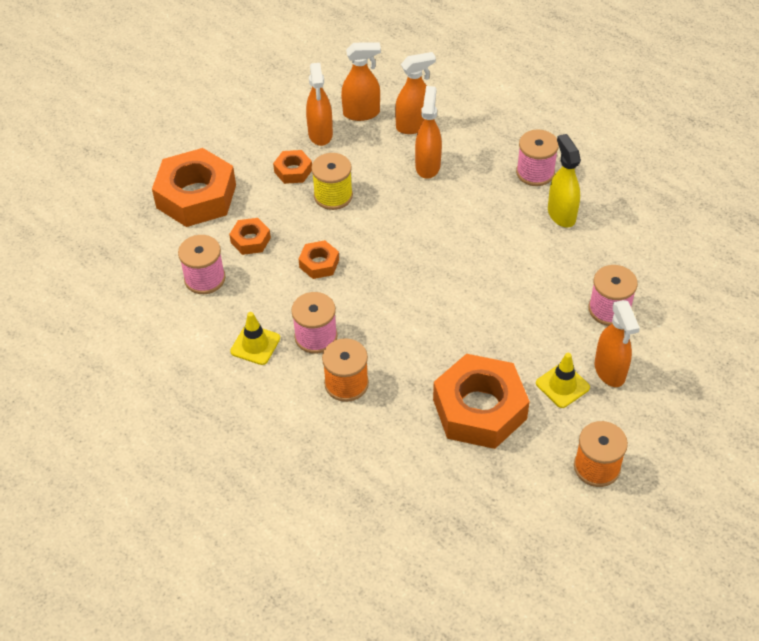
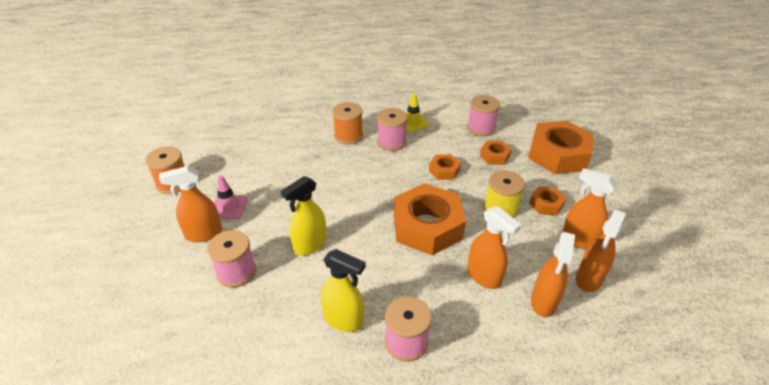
camera: 130 degrees right, 10 degrees down
orange nut [433,354,530,449] -> orange nut moved to [394,183,466,255]
yellow traffic cone [536,353,590,408] -> pink traffic cone [214,175,248,219]
orange spray bottle [595,300,640,387] -> orange spray bottle turned 45 degrees counterclockwise [159,166,222,242]
none -> yellow spray bottle [281,176,327,256]

